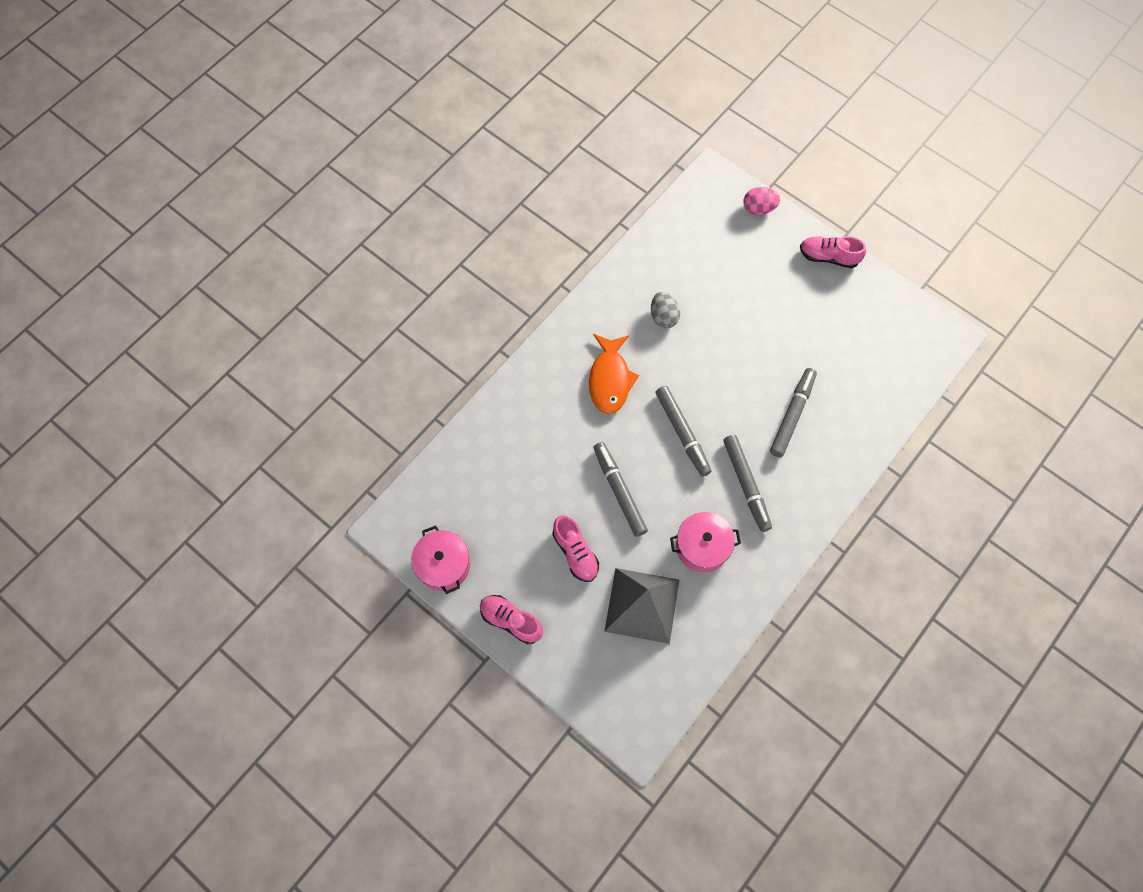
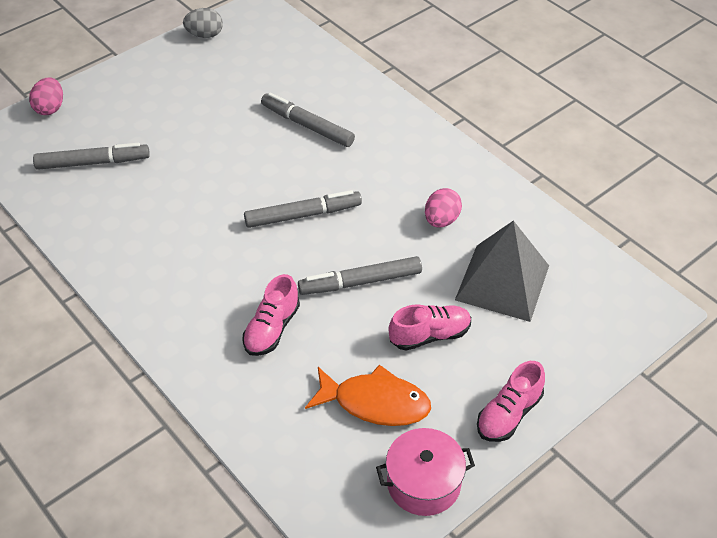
camera: 80 degrees left, 20 degrees down
orange fish [589,334,639,414] -> orange fish moved to [305,365,431,426]
grey egg [651,292,680,328] -> grey egg moved to [183,8,223,38]
pink pot [670,512,741,572] -> pink egg [425,188,462,228]
grey marker [723,435,772,532] -> grey marker moved to [33,143,150,170]
pink shoe [800,236,866,268] -> pink shoe moved to [243,274,300,356]

